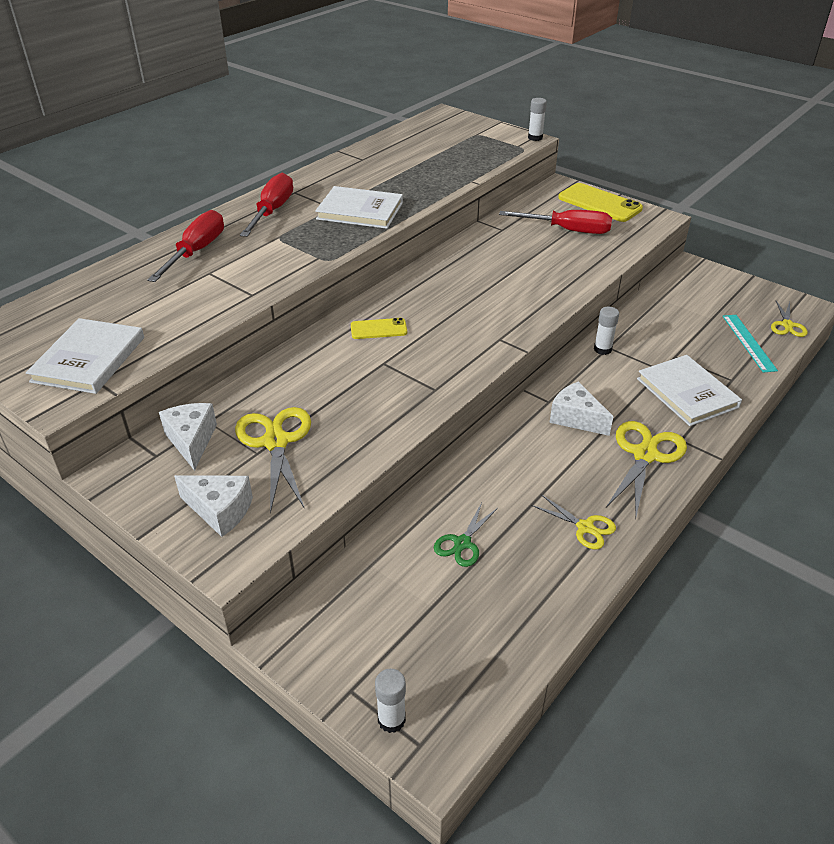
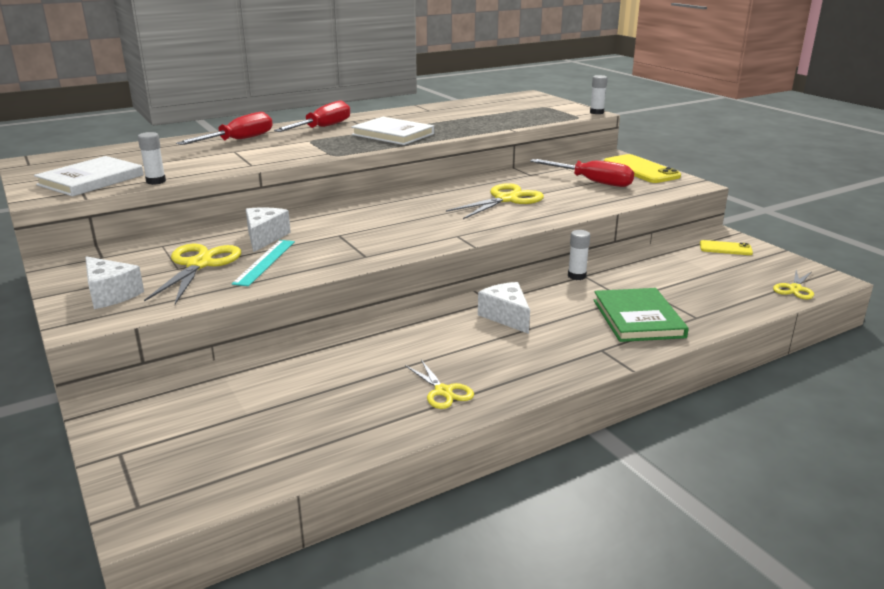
camera: 20 degrees right, 15 degrees down
white cheese [159,403,217,471] -> white cheese moved to [246,207,291,252]
yellow phone [351,318,407,339] -> yellow phone moved to [700,240,753,255]
white glue stick [375,669,406,733] -> white glue stick moved to [138,132,166,185]
green scissors [434,502,498,567] -> none
yellow scissors [606,421,687,517] -> yellow scissors moved to [446,183,544,219]
white book [637,355,742,426] -> green book [594,288,689,342]
turquoise ruler [723,315,778,373] -> turquoise ruler moved to [232,240,295,286]

